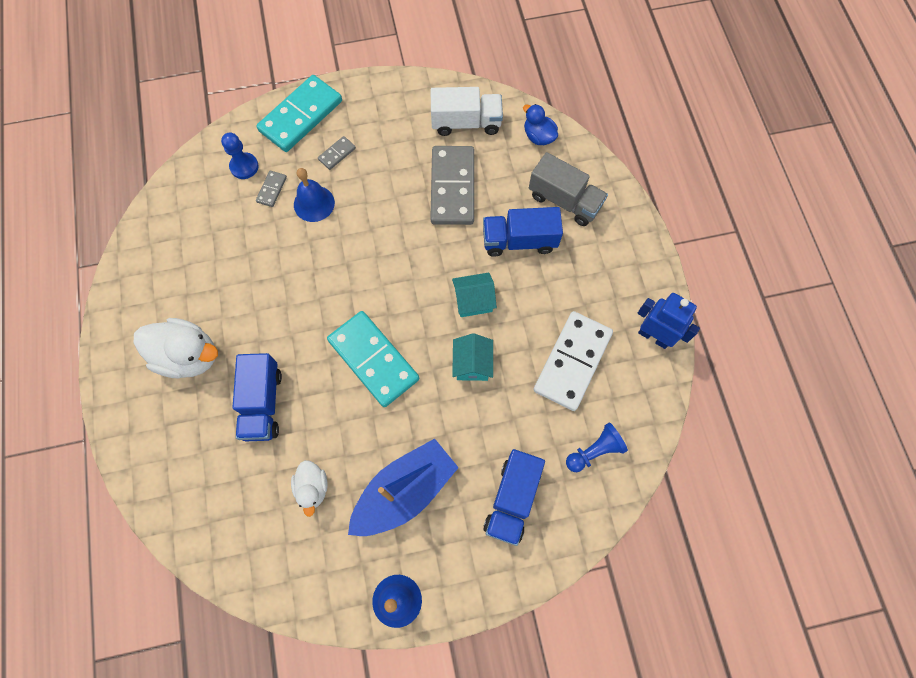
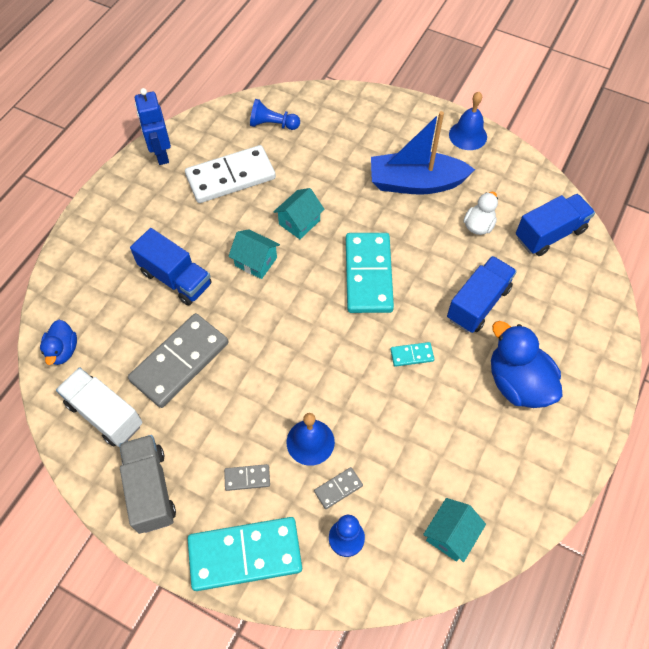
camera: 140 degrees left, 10 degrees down
white duck [134,318,218,378] -> blue duck [491,321,563,408]
blue truck [484,449,545,546] -> blue truck moved to [516,194,595,256]
grey truck [529,152,608,226] -> grey truck moved to [119,435,176,534]
none -> turquoise domino [390,342,434,367]
none -> turquoise house [423,498,486,562]

